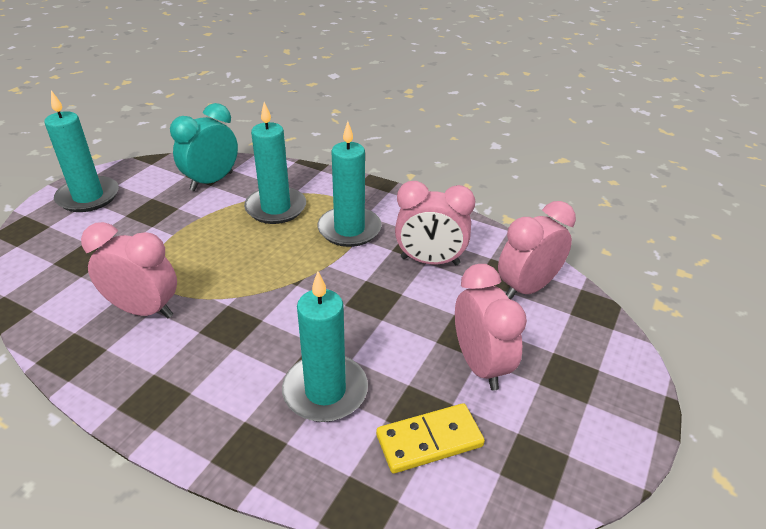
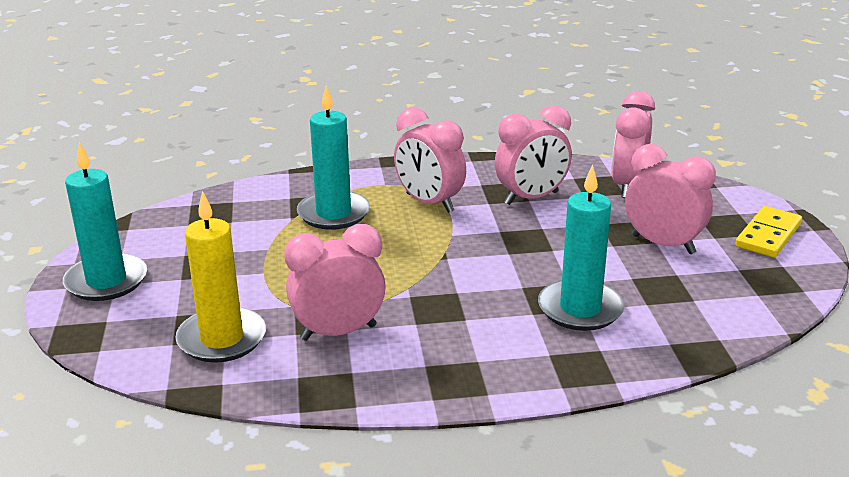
camera: 35 degrees left, 10 degrees down
turquoise clock [170,103,238,191] -> none
turquoise candle [318,121,382,247] -> pink clock [394,108,466,213]
yellow domino [376,403,485,474] -> yellow domino moved to [735,206,802,258]
none -> yellow candle [175,191,266,363]

